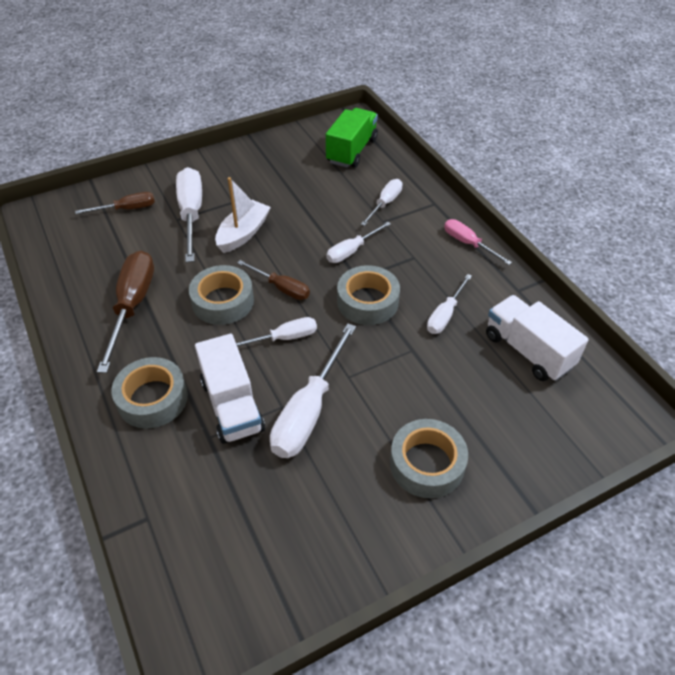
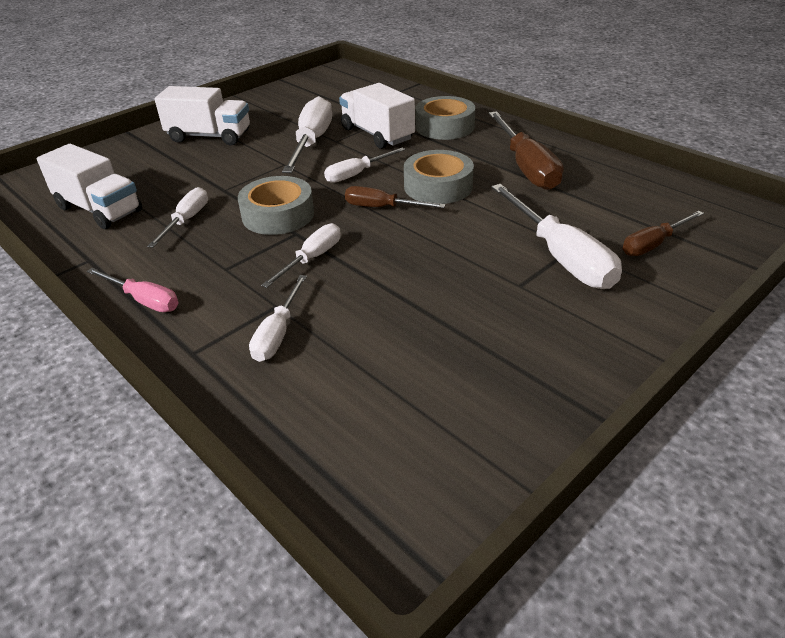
camera: 165 degrees right, 10 degrees down
white boat [215,177,271,253] -> none
green truck [326,108,378,168] -> none
grey tape [390,419,468,498] -> white truck [154,86,250,145]

